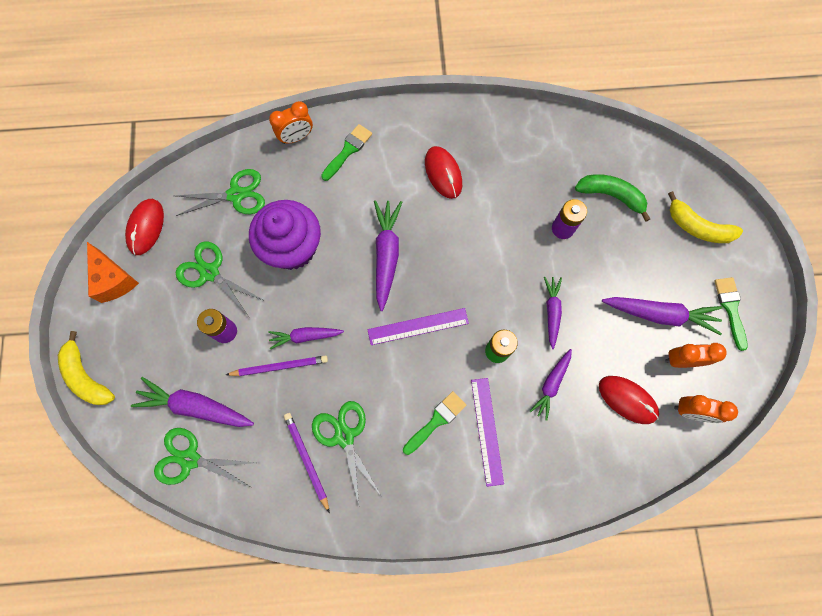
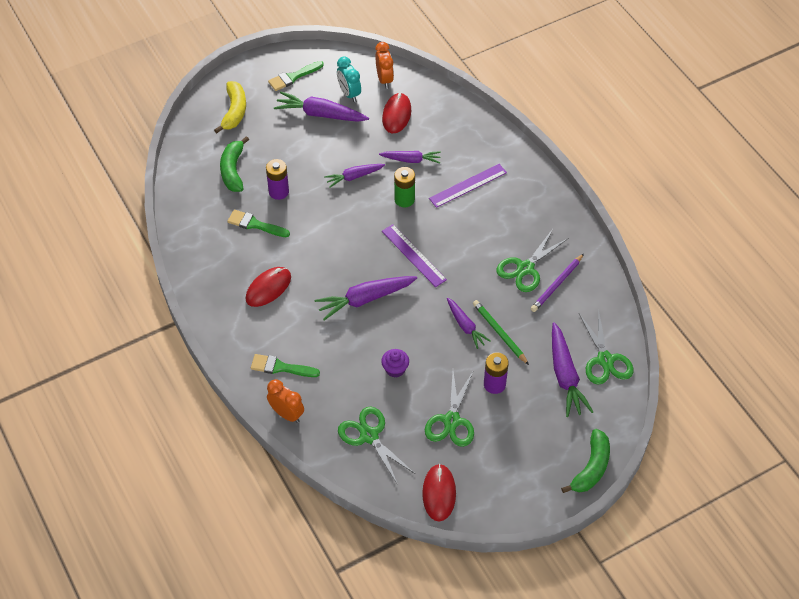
camera: 115 degrees left, 20 degrees down
yellow banana [58,331,115,405] -> green banana [561,429,610,493]
orange cheese [87,242,139,303] -> none
red mouse [125,199,164,255] -> red mouse turned 75 degrees counterclockwise [422,464,456,521]
purple pencil [226,355,328,376] -> green pencil [473,300,529,365]
purple cupcake [249,200,321,270] -> purple cupcake [381,349,409,378], size x0.43
green brush [403,391,466,455] -> green brush moved to [227,210,290,237]
purple carrot [602,297,723,335] -> purple carrot turned 60 degrees counterclockwise [274,91,369,122]
orange clock [665,343,727,368] -> turquoise clock [337,56,361,102]

